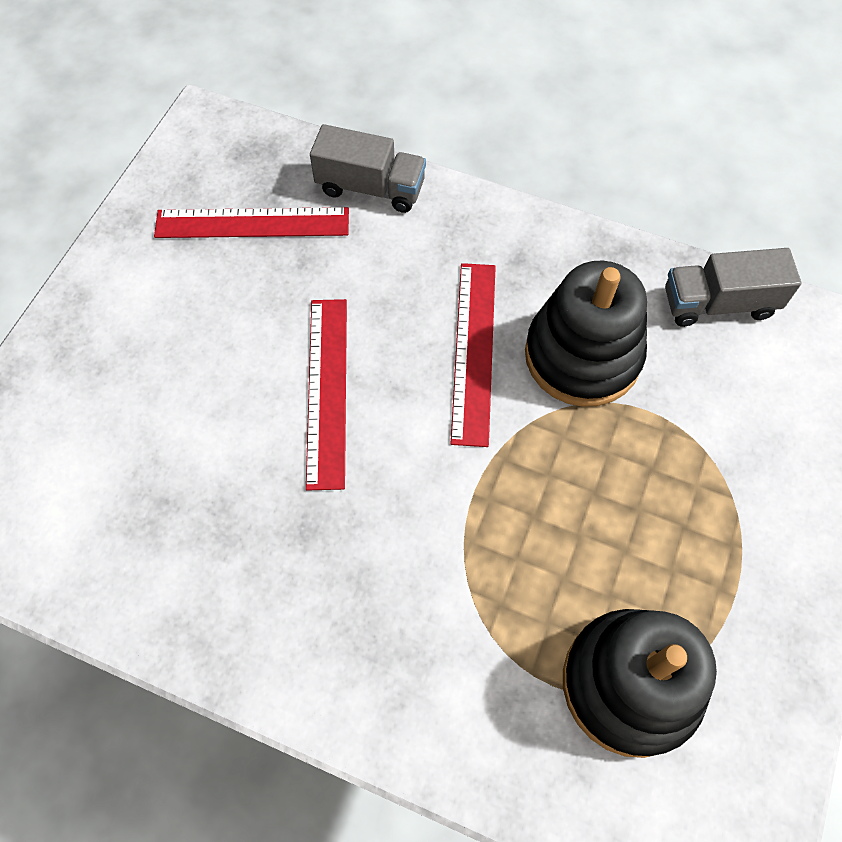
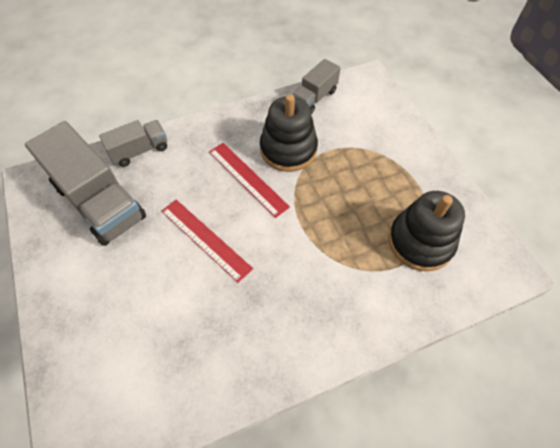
camera: 45 degrees left, 5 degrees down
red ruler [154,207,349,238] -> grey truck [25,121,146,246]

